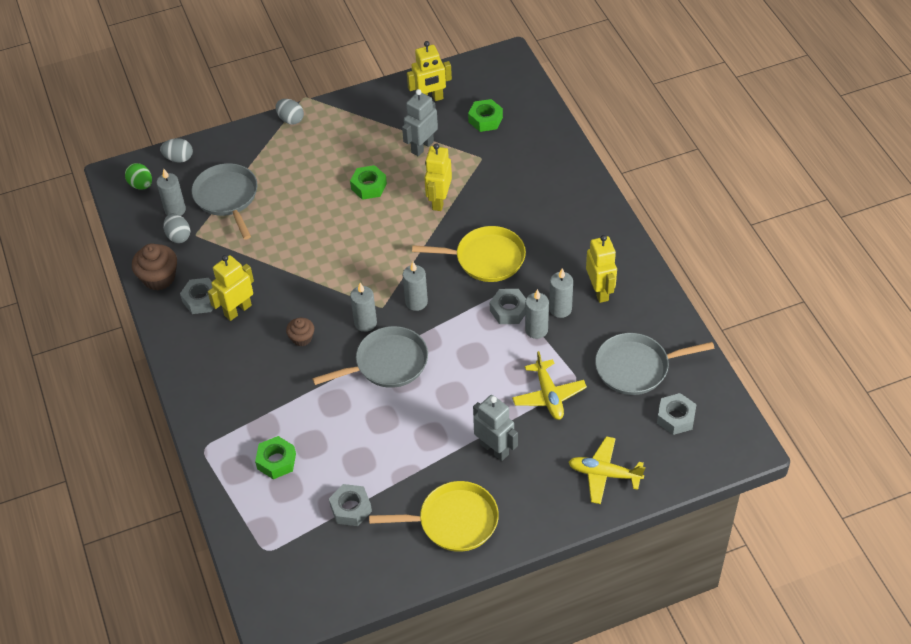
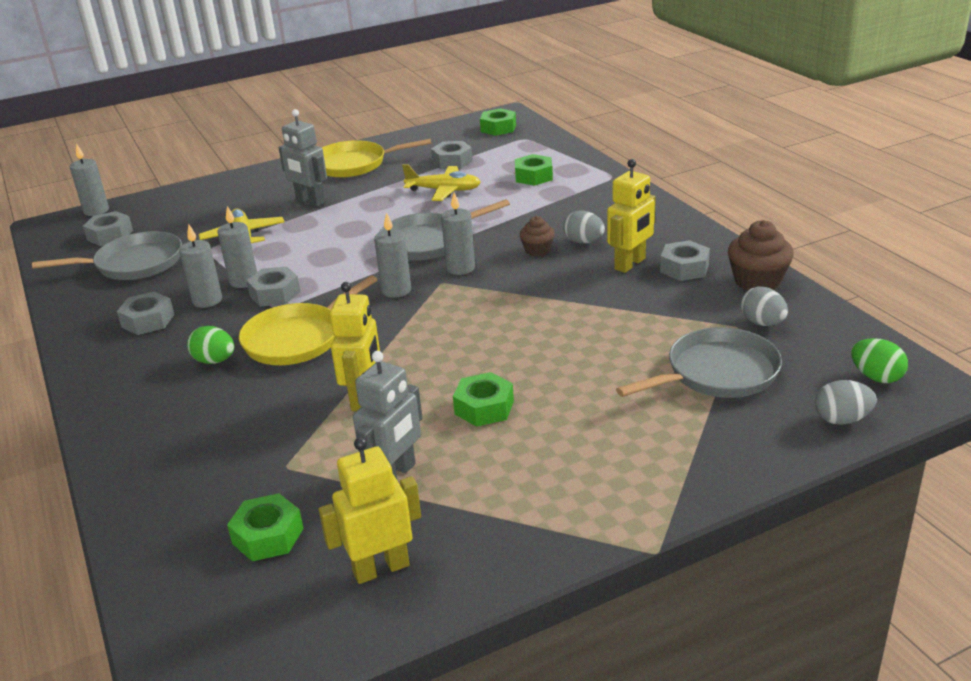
camera: 175 degrees right, 20 degrees down
grey candle [156,169,186,216] -> grey candle moved to [70,143,109,216]
grey pan [192,163,257,240] -> grey pan turned 90 degrees counterclockwise [616,327,782,398]
grey egg [276,99,304,125] -> grey egg moved to [563,210,605,244]
yellow pan [412,226,526,282] -> yellow pan turned 45 degrees counterclockwise [239,275,378,365]
yellow plane [569,436,645,504] -> yellow plane moved to [402,164,481,201]
yellow robot [586,235,617,303] -> grey nut [117,292,175,335]
none -> green egg [187,326,234,364]
none -> green nut [480,108,516,136]

